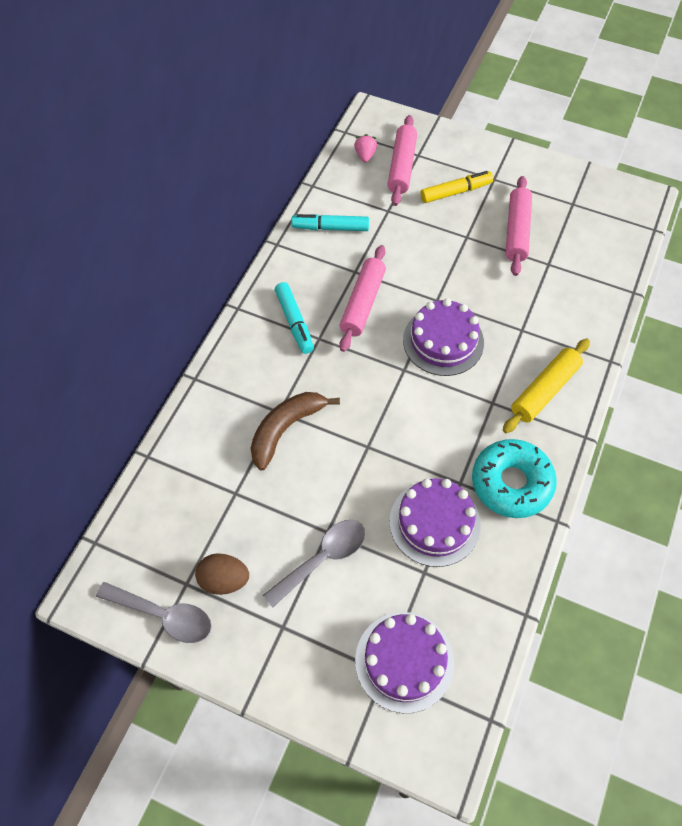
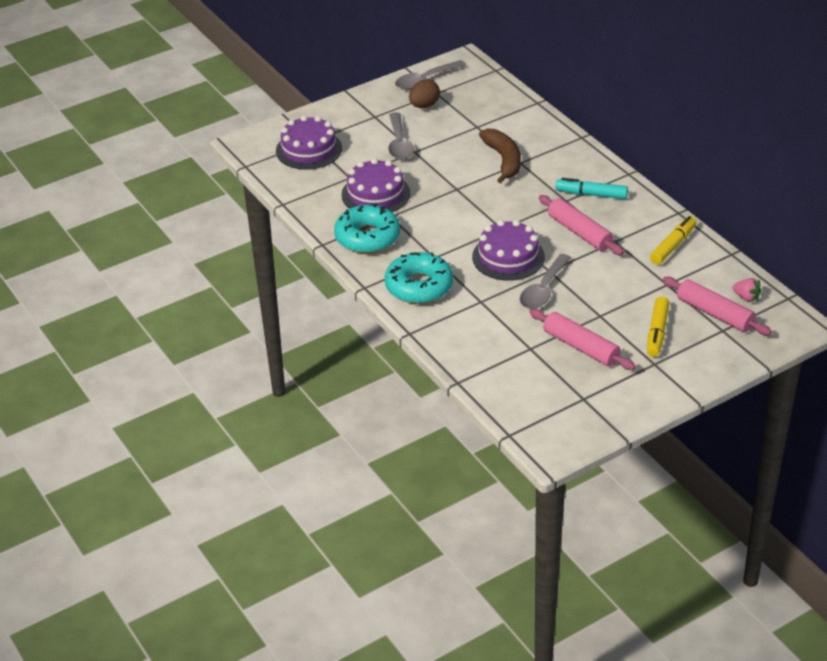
camera: 125 degrees right, 20 degrees down
turquoise marker [291,214,369,231] -> yellow marker [650,216,697,265]
yellow rolling pin [503,338,590,433] -> turquoise donut [385,252,453,304]
none -> grey spoon [520,254,571,309]

